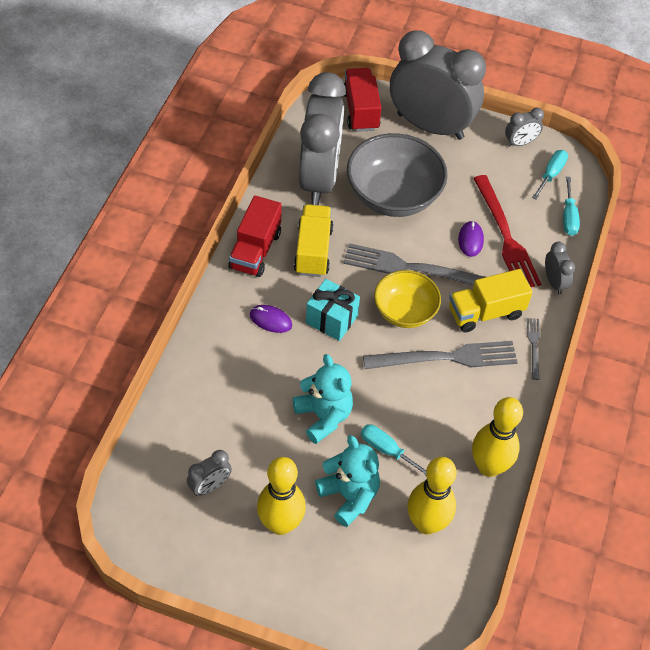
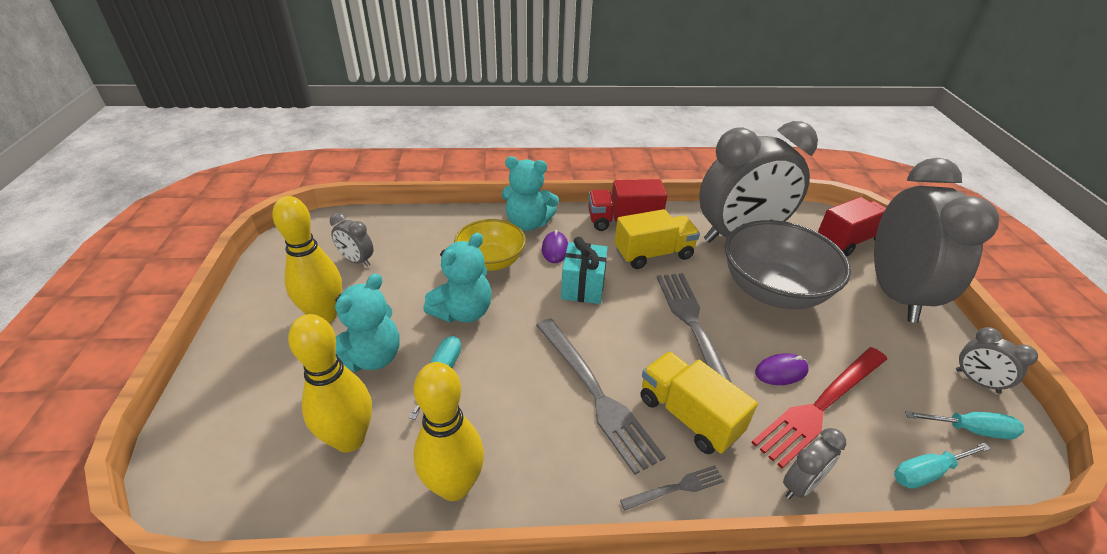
camera: 70 degrees right, 15 degrees down
yellow bowl [374,270,441,328] -> yellow bowl moved to [454,219,526,271]
none -> turquoise teddy bear [501,156,559,231]

